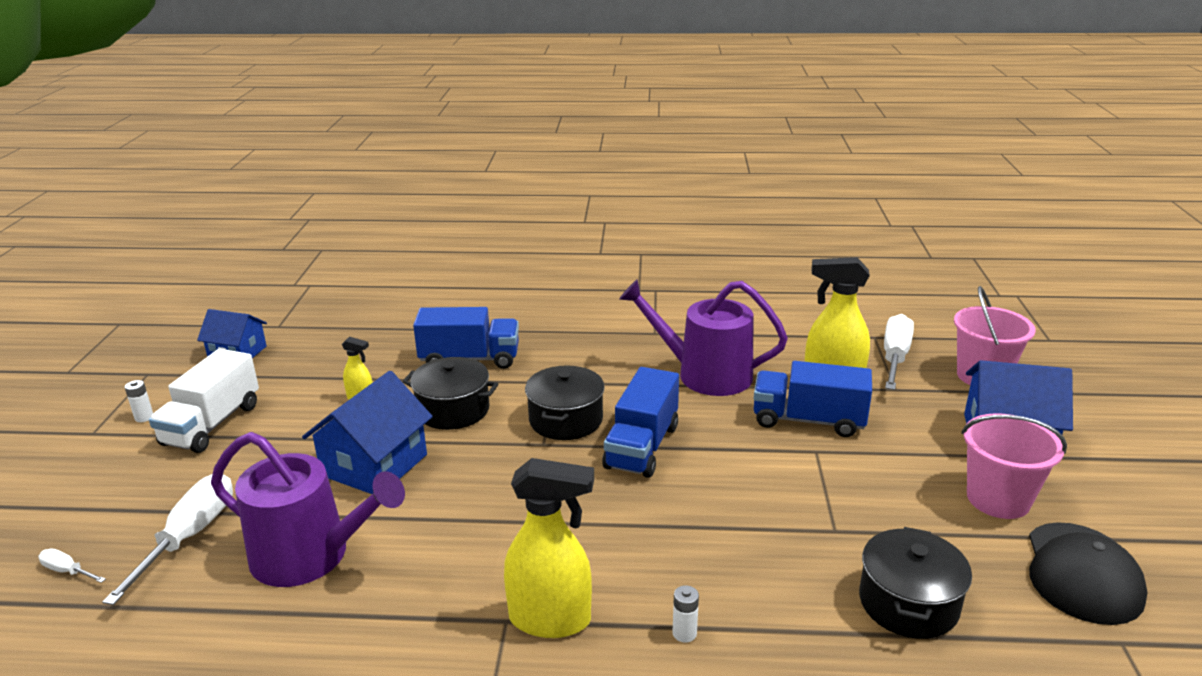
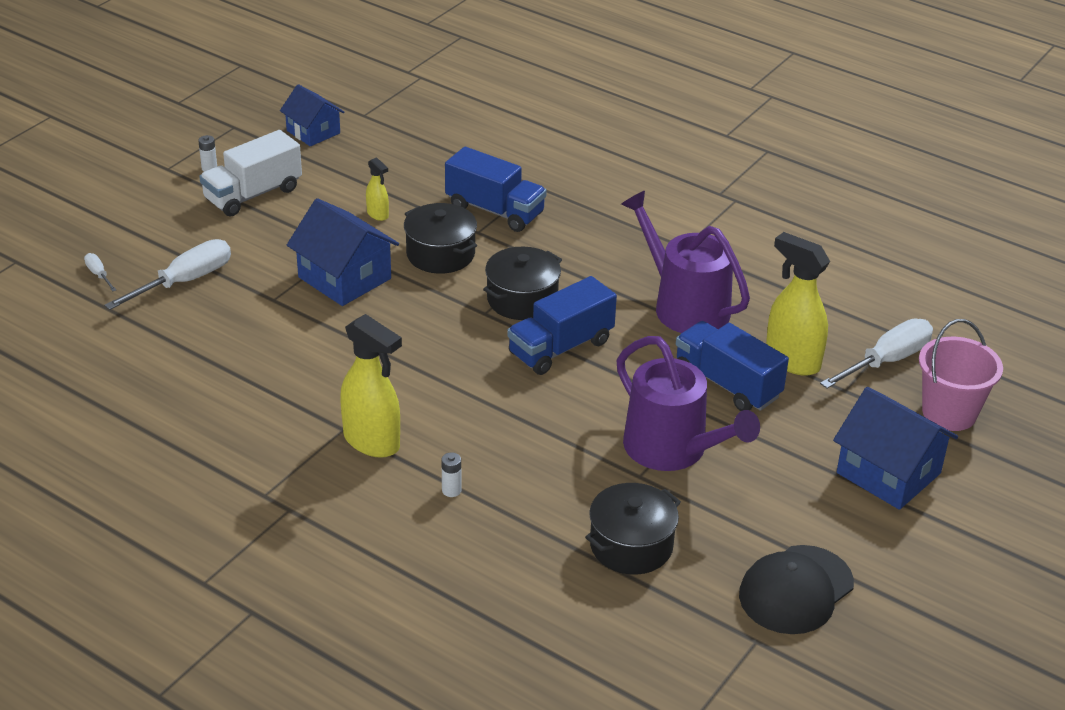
camera: 30 degrees right, 10 degrees up
purple watering can [211,432,405,587] -> purple watering can moved to [616,336,760,471]
blue house [302,371,433,494] -> blue house turned 75 degrees clockwise [287,198,399,306]
pink bucket [961,413,1067,519] -> none

